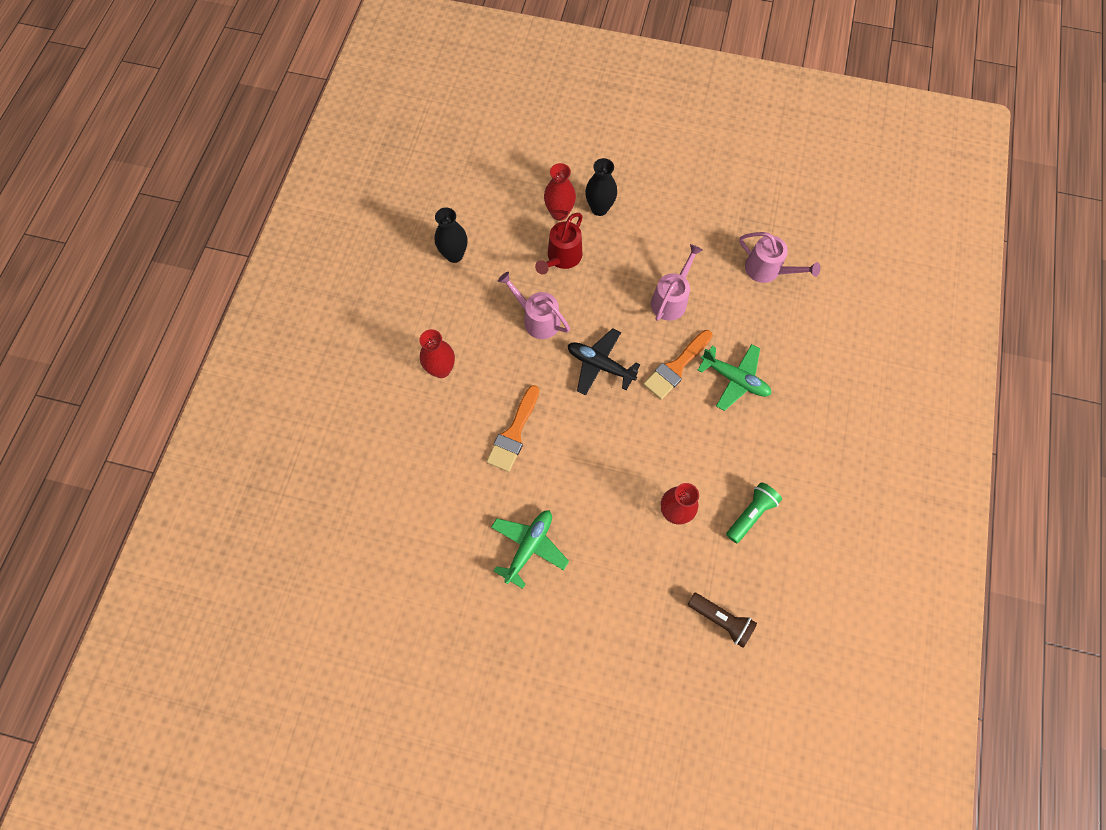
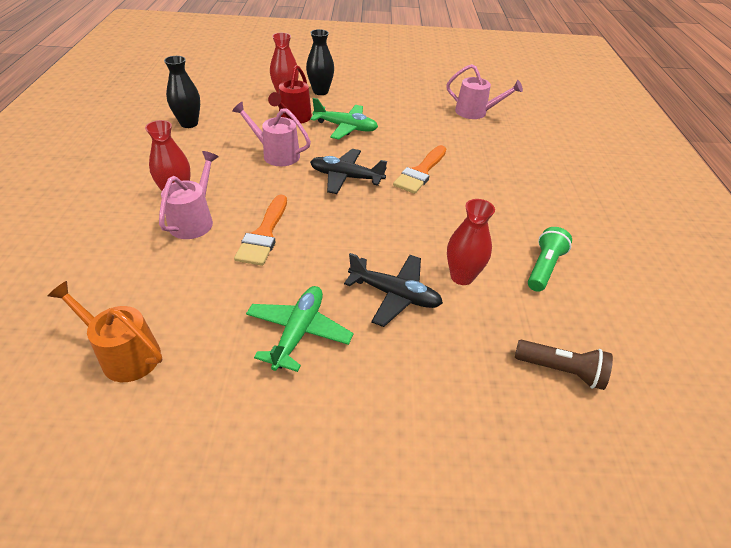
camera: 15 degrees left, 25 degrees down
pink watering can [651,244,702,321] -> pink watering can moved to [159,151,218,239]
green plane [697,344,771,411] -> green plane moved to [310,98,378,140]
none -> orange watering can [48,281,162,382]
none -> black plane [344,253,443,327]

